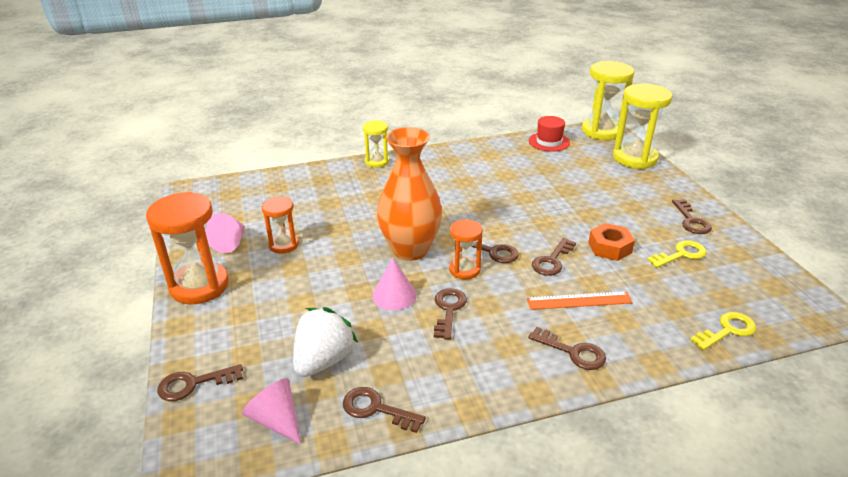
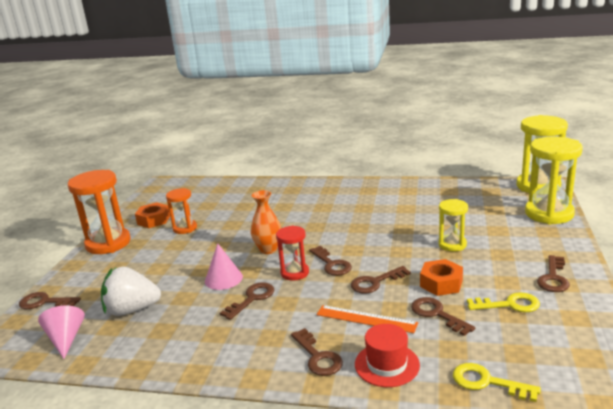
camera: 30 degrees right, 10 degrees down
pink cone [205,213,245,253] -> orange nut [135,202,170,228]
white strawberry [293,307,358,377] -> white strawberry turned 150 degrees counterclockwise [101,267,161,316]
brown key [343,387,426,433] -> brown key moved to [411,297,475,336]
yellow hourglass [363,120,390,168] -> yellow hourglass moved to [438,199,468,252]
orange vase [377,127,442,261] -> orange vase [251,190,281,254], size x0.56
orange hourglass [449,219,483,279] -> red hourglass [276,225,309,281]
red hat [529,116,570,152] -> red hat moved to [355,324,420,387]
yellow key [690,312,756,351] -> yellow key turned 150 degrees counterclockwise [453,363,541,402]

